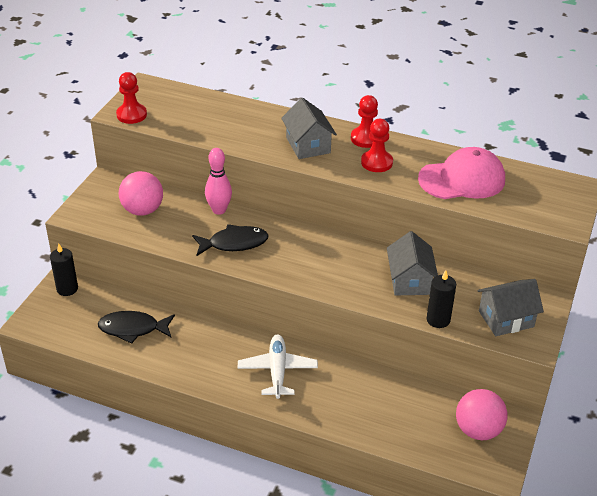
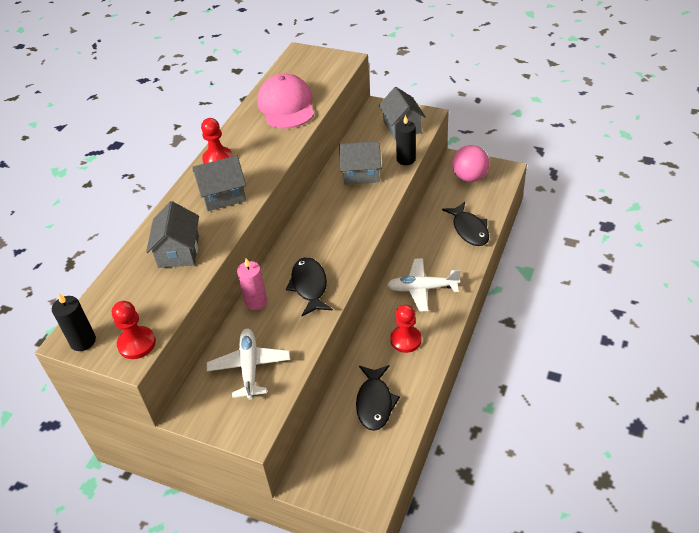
camera: 85 degrees left, 5 degrees up
black candle [50,244,78,296] -> black candle moved to [52,293,96,351]
pink ball [119,171,163,216] -> white plane [207,329,290,400]
pink bowling pin [205,148,232,215] -> pink candle [237,258,267,310]
red pawn [361,119,393,172] -> red pawn moved to [390,305,421,353]
none -> grey house [146,201,199,268]
none -> black fish [442,202,489,246]

